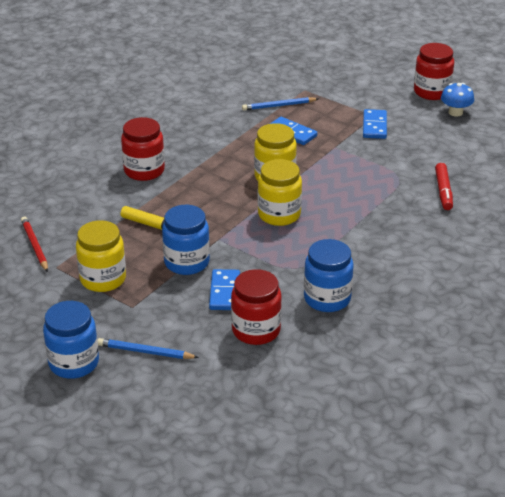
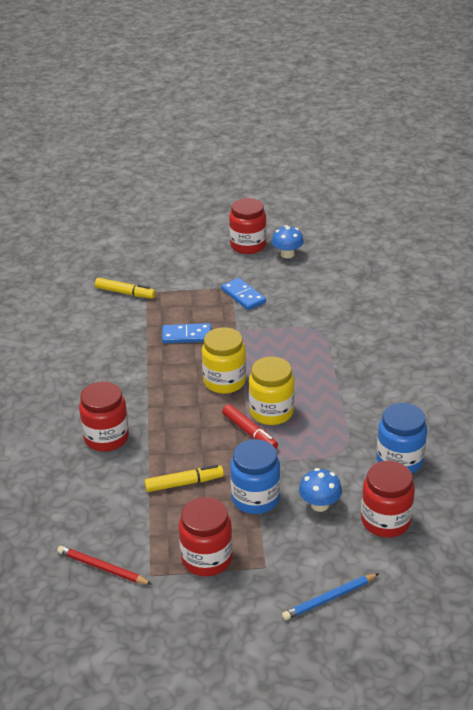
camera: 40 degrees left, 0 degrees up
blue jar [43,301,99,379] -> none
yellow jar [76,220,126,292] -> red jar [179,497,233,576]
blue domino [209,269,240,310] -> blue mushroom [299,468,342,512]
blue pencil [242,97,319,110] -> none
red marker [435,163,453,210] -> red marker moved to [222,404,278,449]
none -> yellow marker [95,278,156,299]

